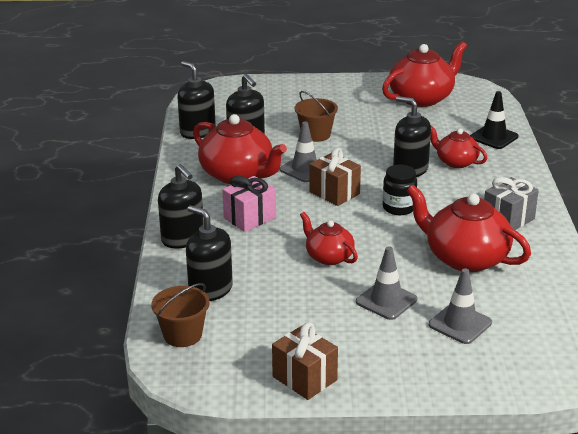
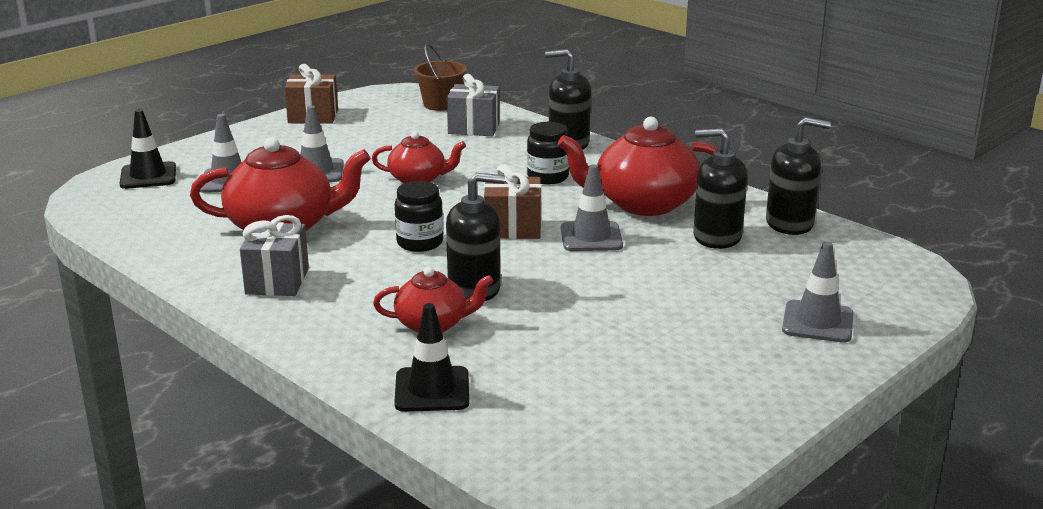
camera: 135 degrees right, 5 degrees down
black soap dispenser [186,205,233,301] -> grey gift [447,74,500,136]
pink gift [222,176,276,232] -> black jar [527,122,569,184]
brown bucket [295,91,338,142] -> none
red teapot [382,41,467,107] -> none
none -> black traffic cone [119,109,176,189]
none -> grey traffic cone [782,242,853,343]

